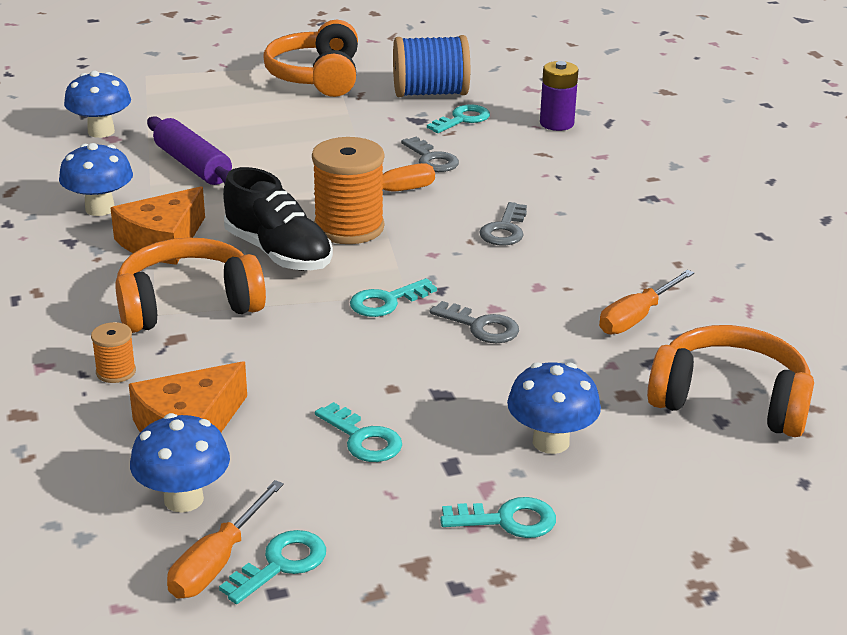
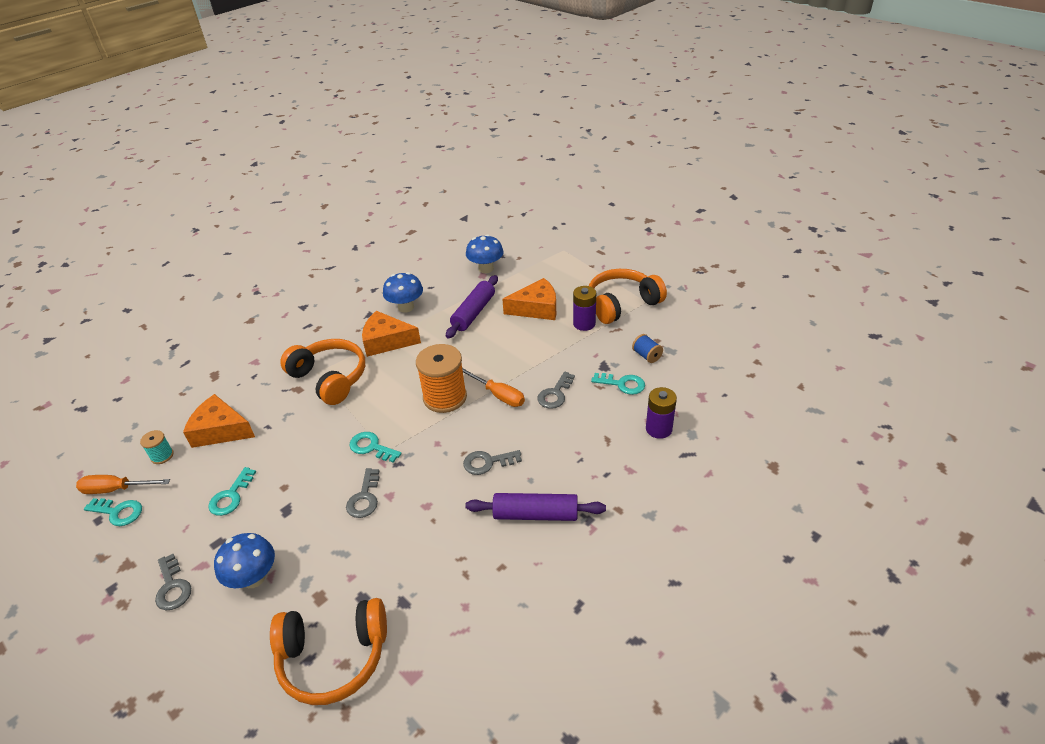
camera: 65 degrees right, 10 degrees up
orange spool [91,322,136,383] -> none
blue mushroom [130,413,230,512] -> turquoise spool [140,430,174,464]
black shoe [223,167,333,271] -> none
blue spool [393,35,470,97] -> blue spool [632,334,663,363], size x0.48
turquoise key [440,497,556,538] -> grey key [155,554,191,610]
orange screwdriver [599,270,694,334] -> none
orange headphones [647,325,814,437] -> orange headphones turned 90 degrees clockwise [270,598,387,705]
none -> purple rolling pin [465,493,606,521]
none -> orange cheese [502,278,556,320]
none -> purple battery [573,286,596,331]

